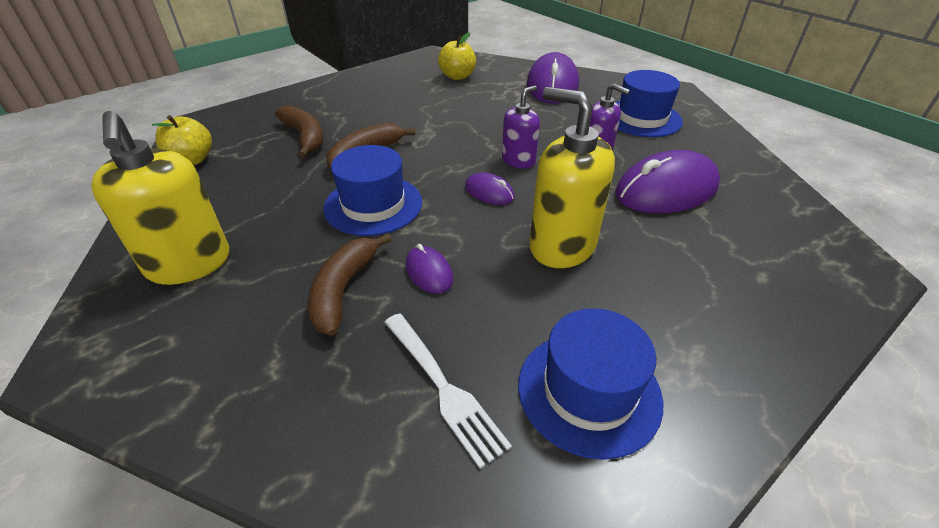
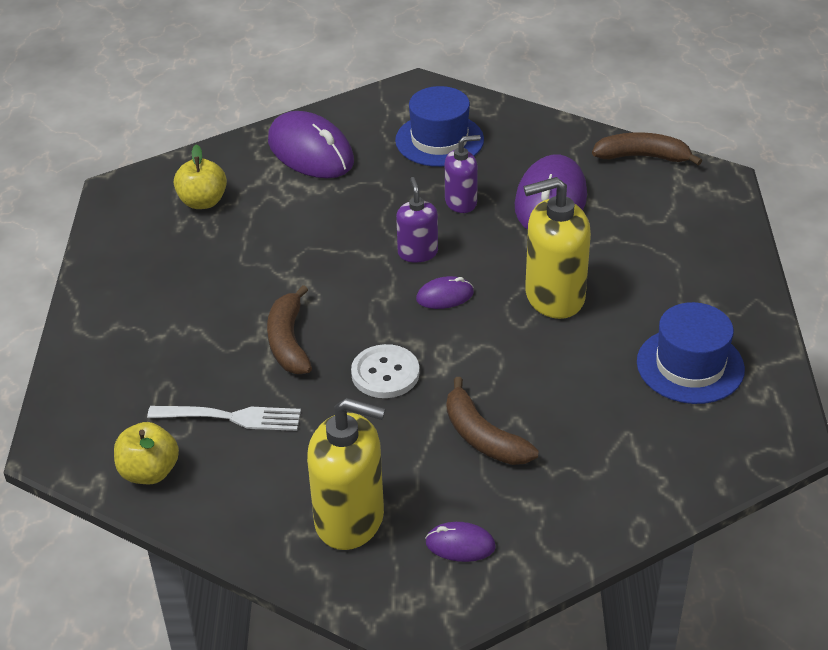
camera: 50 degrees left, 0 degrees up
brown banana [275,105,323,158] -> brown banana moved to [592,132,702,166]
blue hat [323,145,422,236] -> white button [351,344,420,398]
white fork [384,313,512,469] -> white fork moved to [147,406,301,431]
purple mouse [406,244,453,294] -> purple mouse moved to [425,522,496,562]

